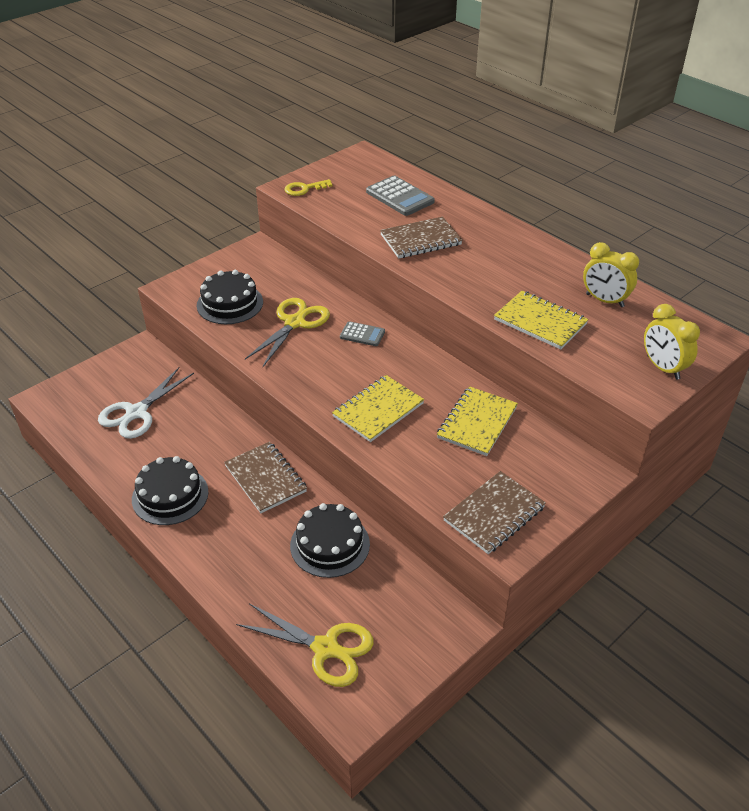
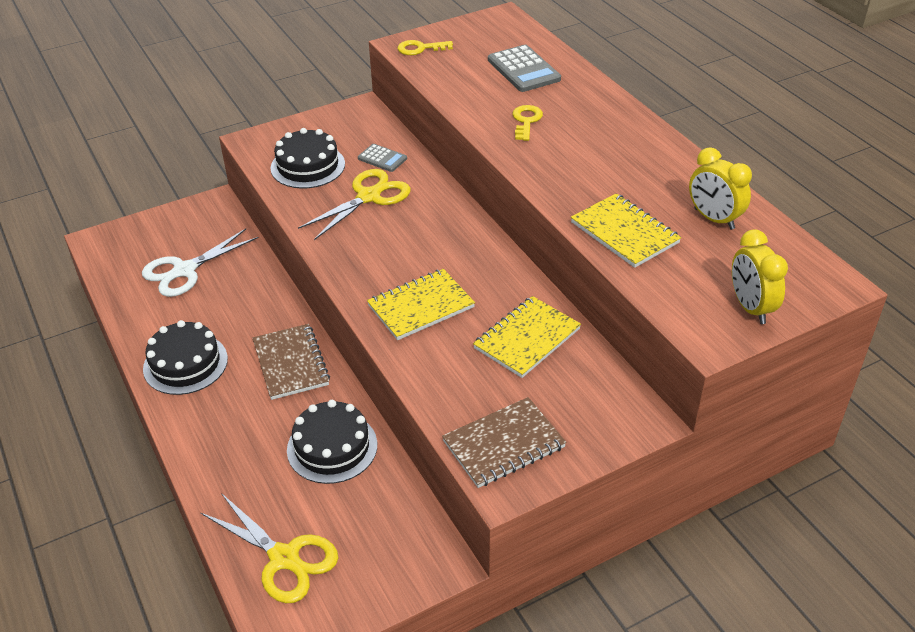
camera: 15 degrees right, 0 degrees up
grey calculator [340,321,385,346] -> grey calculator moved to [358,144,407,172]
brown notebook [380,217,463,259] -> yellow key [512,105,543,141]

